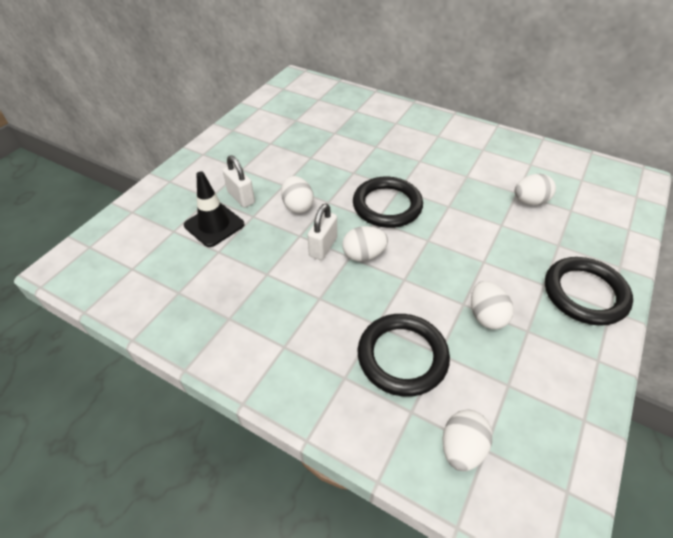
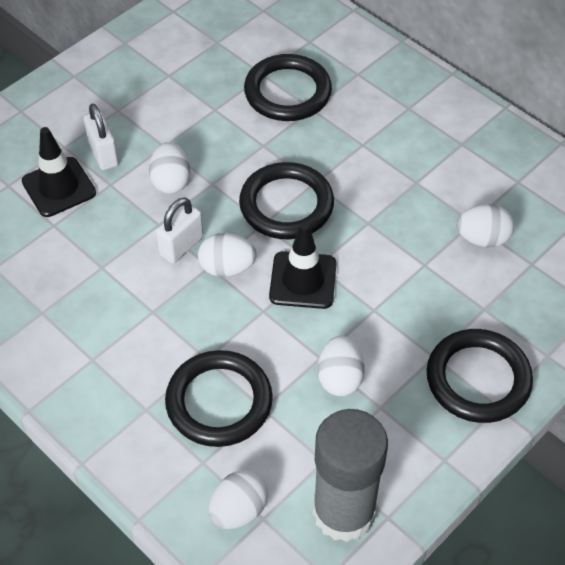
camera: 15 degrees right, 5 degrees up
none -> black ring [244,54,332,121]
none -> black traffic cone [269,222,337,309]
none -> grey glue stick [313,409,388,542]

